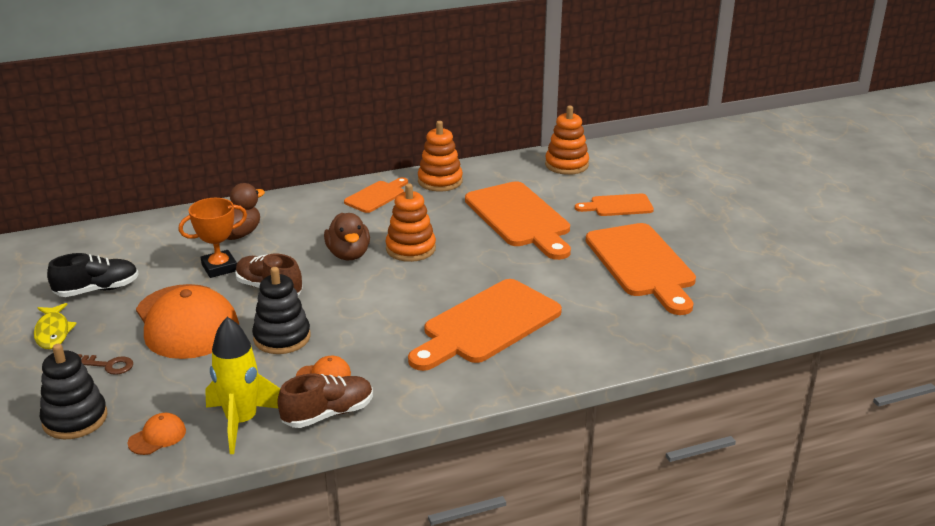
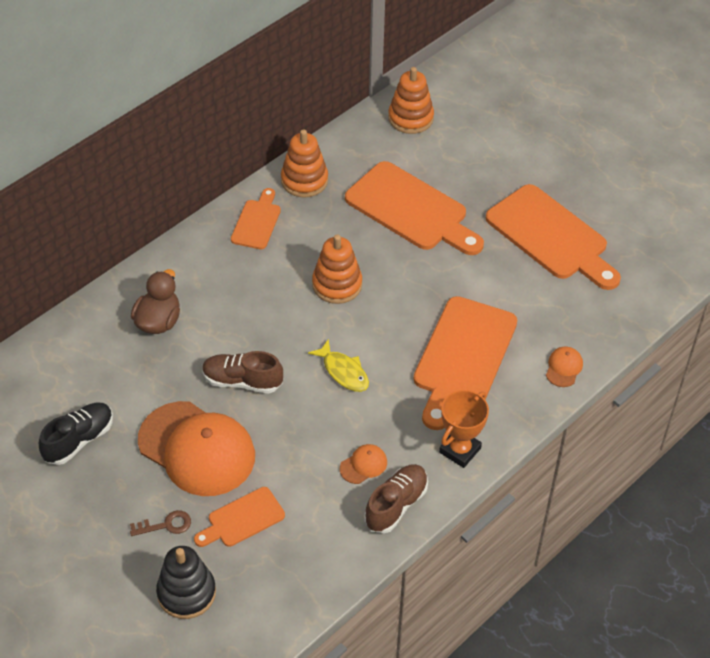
camera: 25 degrees left, 20 degrees up
yellow fish [34,303,77,349] -> yellow fish moved to [308,339,369,392]
orange cap [127,413,186,455] -> orange cap moved to [546,347,583,387]
orange trophy [179,198,247,278] -> orange trophy moved to [439,390,489,468]
yellow rocket [205,317,280,454] -> none
black stacking toy [252,267,310,354] -> none
brown duck [324,213,370,260] -> none
orange cutting board [575,194,654,216] -> orange cutting board moved to [194,487,285,547]

